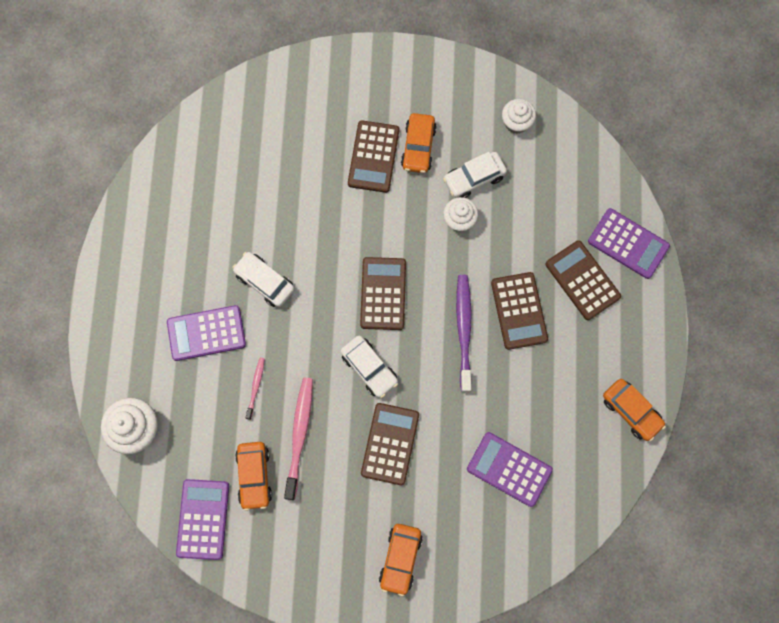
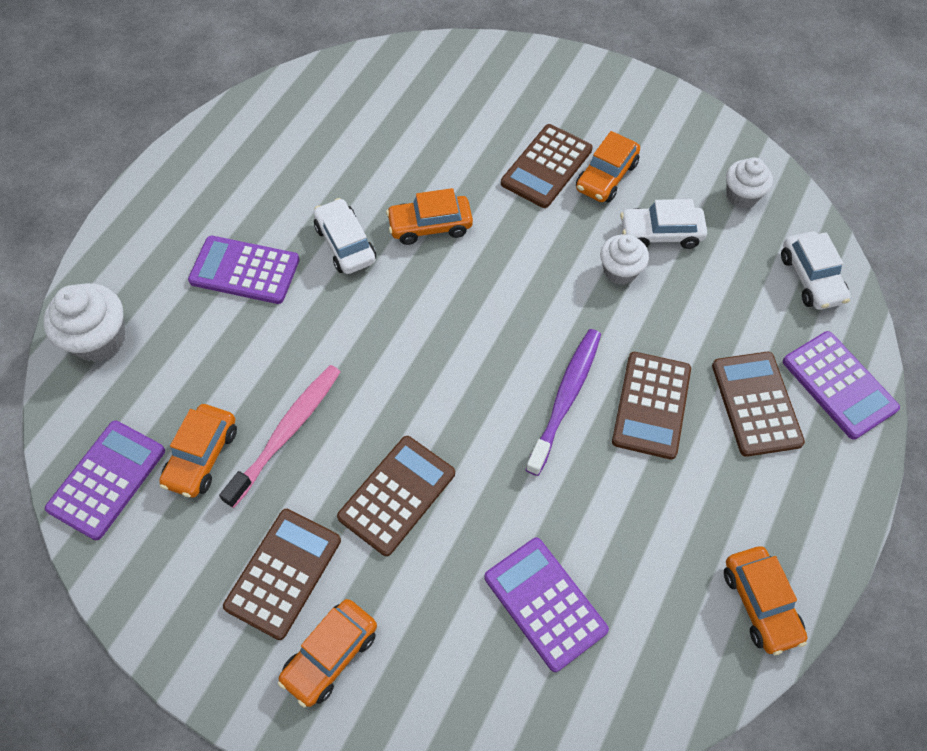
camera: 25 degrees right, 15 degrees down
pink toothbrush [245,358,265,420] -> none
white car [341,335,398,398] -> white car moved to [781,231,851,310]
brown calculator [360,257,406,330] -> brown calculator moved to [223,509,341,640]
none -> orange car [386,188,473,245]

